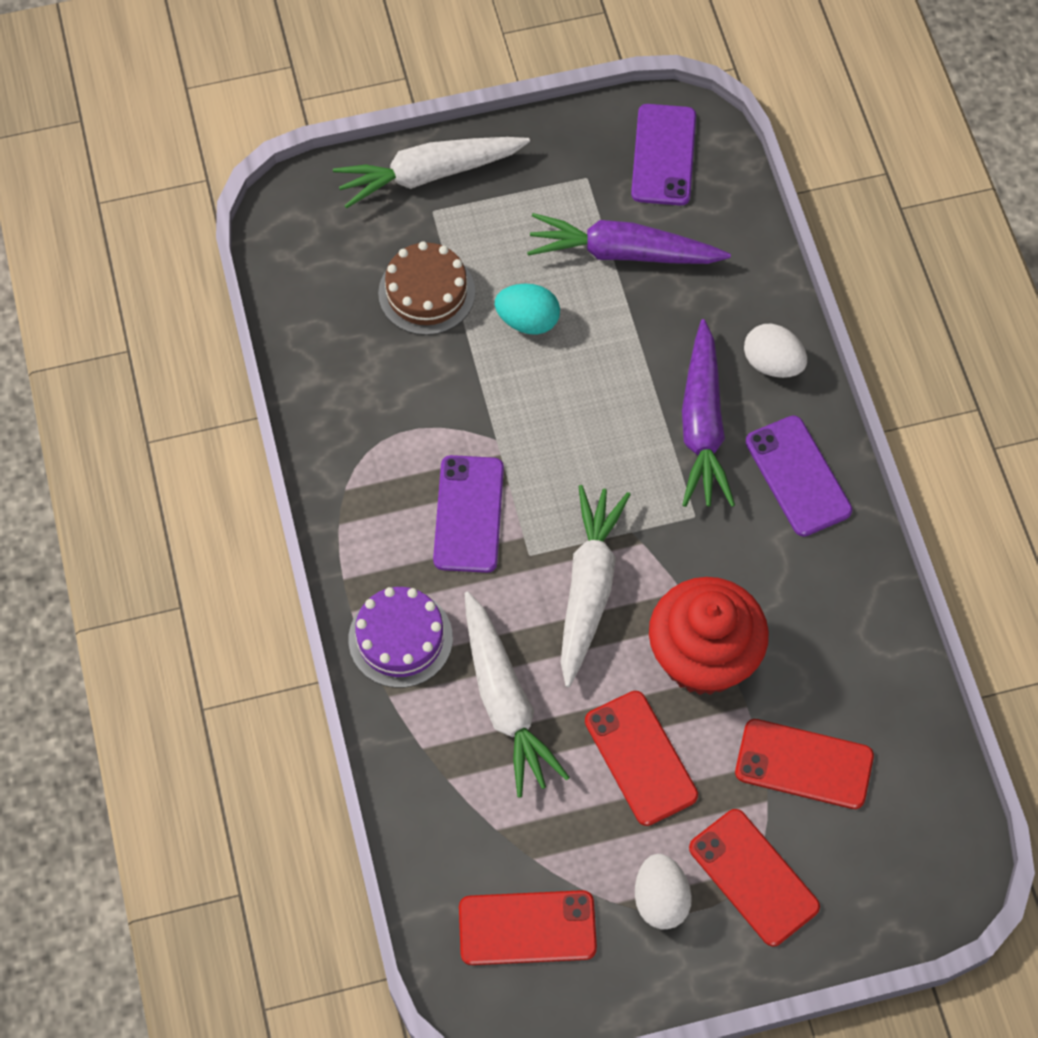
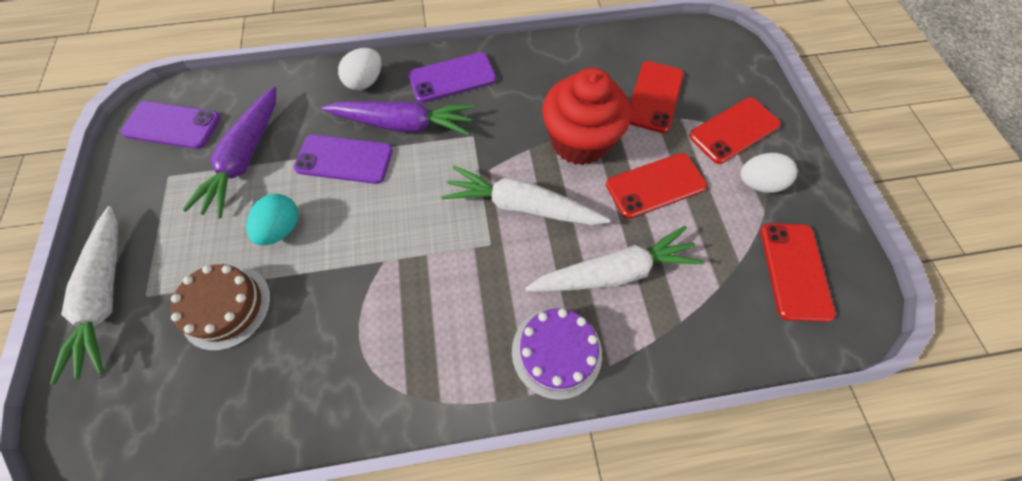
camera: 85 degrees left, 0 degrees up
purple phone [433,455,504,573] -> purple phone moved to [294,134,393,184]

